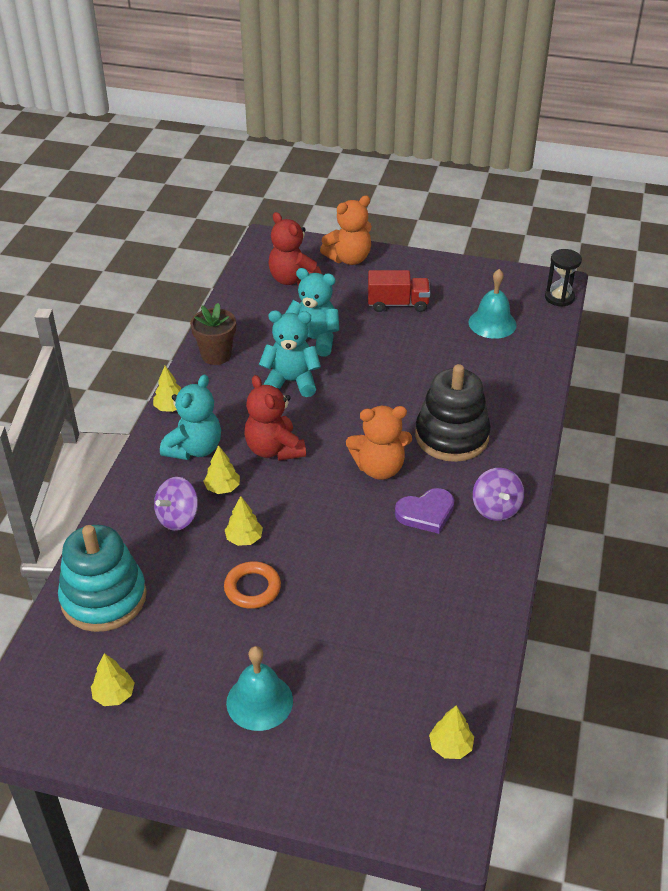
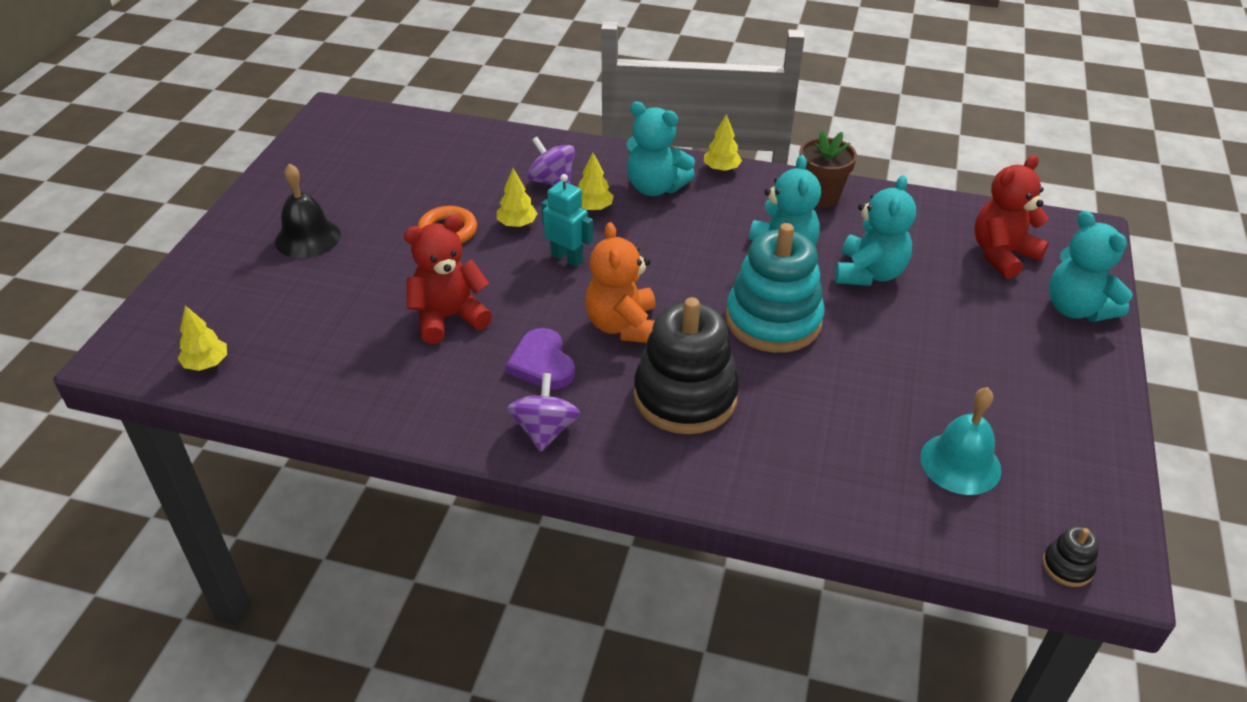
camera: 90 degrees right, 0 degrees up
turquoise stacking toy [58,525,147,632] -> turquoise stacking toy moved to [726,223,825,353]
yellow tree [91,653,135,706] -> none
turquoise bell [226,646,293,731] -> black bell [275,163,341,258]
red teddy bear [244,375,306,461] -> red teddy bear moved to [404,215,492,344]
orange teddy bear [320,196,372,265] -> turquoise teddy bear [1049,211,1133,322]
red truck [368,270,430,312] -> none
purple spinning top [473,468,524,521] -> purple spinning top turned 105 degrees clockwise [508,373,580,452]
black hourglass [545,249,582,307] -> black stacking toy [1043,526,1099,587]
none -> turquoise robot [541,174,593,267]

